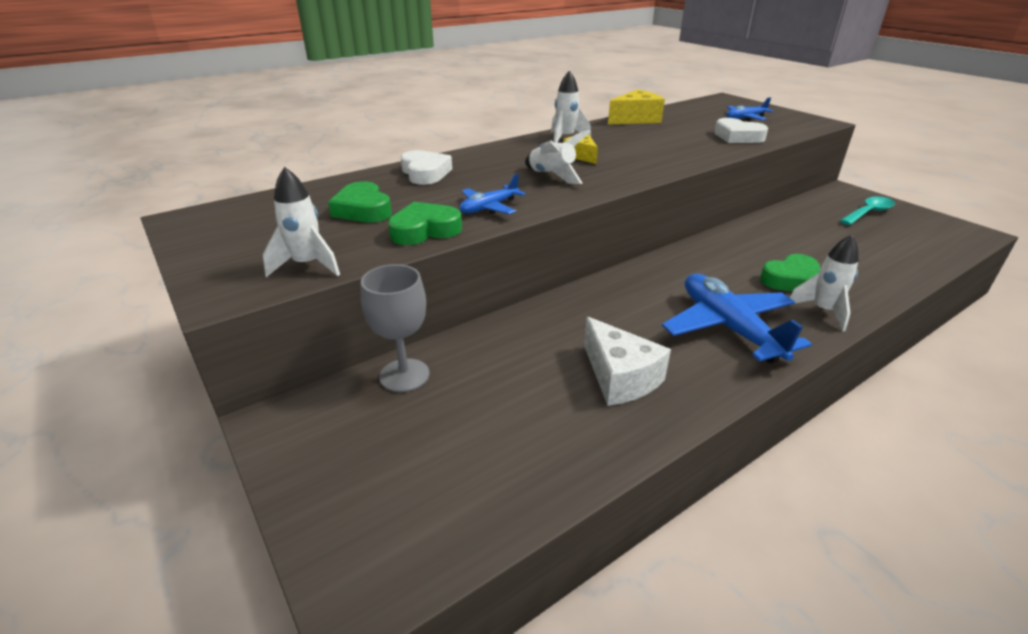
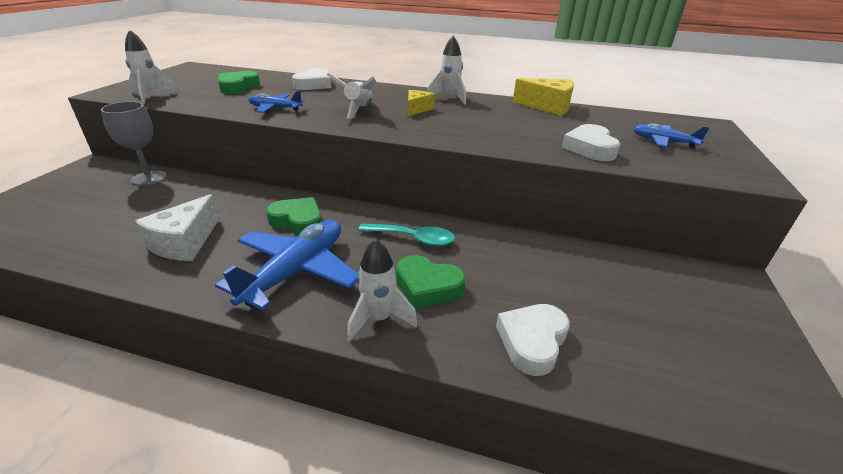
camera: 50 degrees right, 0 degrees up
green heart [388,202,462,245] -> green heart moved to [266,197,322,235]
turquoise spoon [840,196,895,225] -> turquoise spoon moved to [358,223,455,246]
none -> white heart [496,304,570,376]

